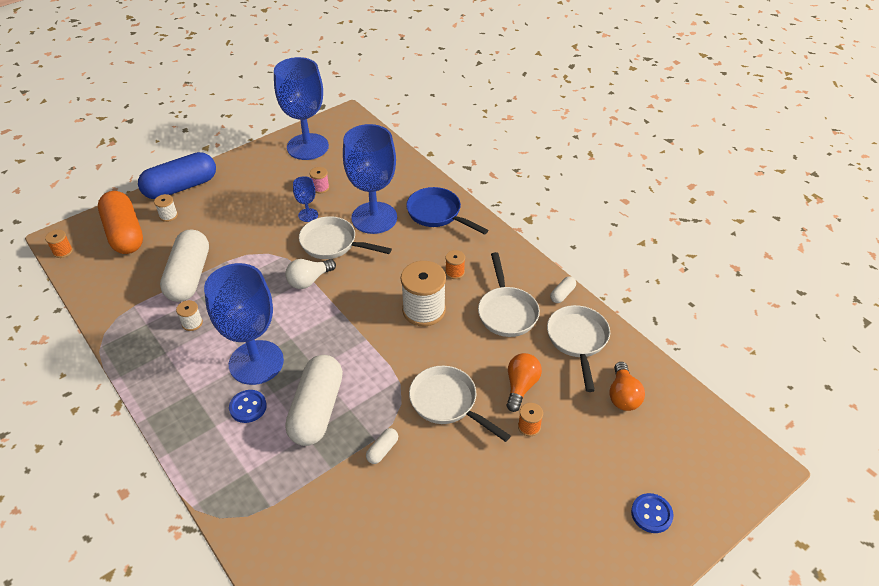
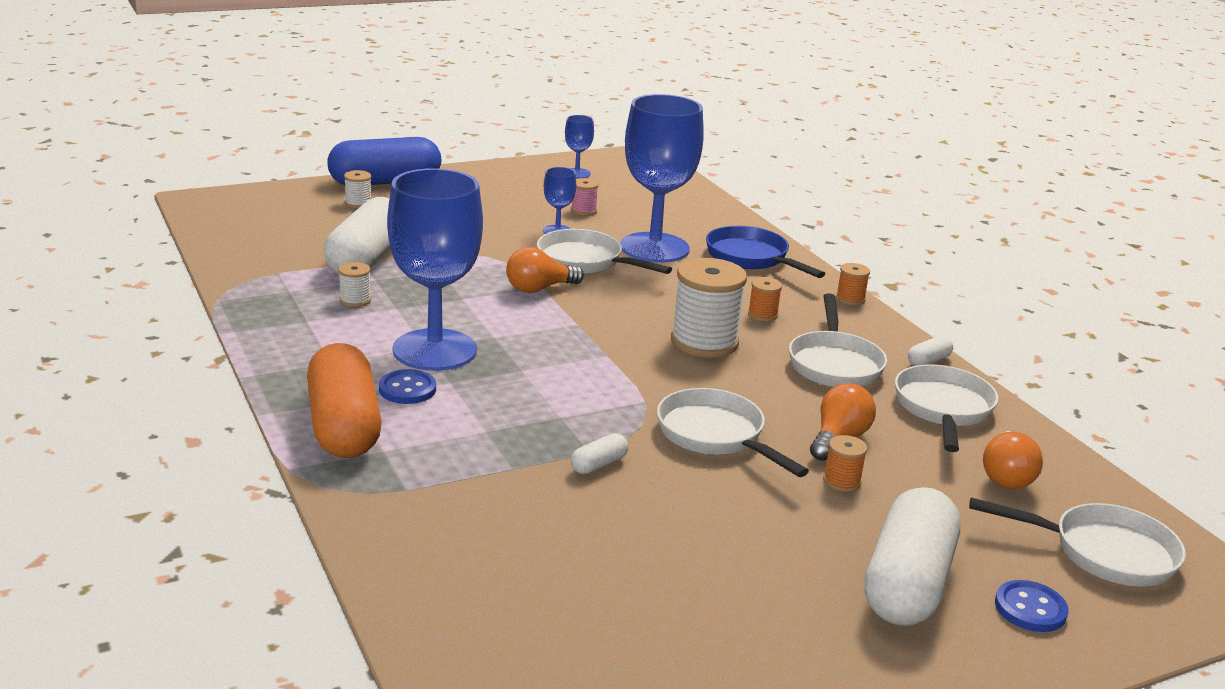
camera: 10 degrees right, 20 degrees down
orange spool [45,230,73,258] -> orange spool moved to [836,263,870,305]
orange capsule [98,191,143,254] -> orange capsule moved to [307,343,382,458]
blue goblet [274,57,329,160] -> blue goblet [565,115,594,179], size x0.43
white light bulb [285,259,336,289] -> orange light bulb [506,247,584,293]
white capsule [285,355,343,446] -> white capsule moved to [864,487,960,626]
none -> white pan [969,497,1186,587]

